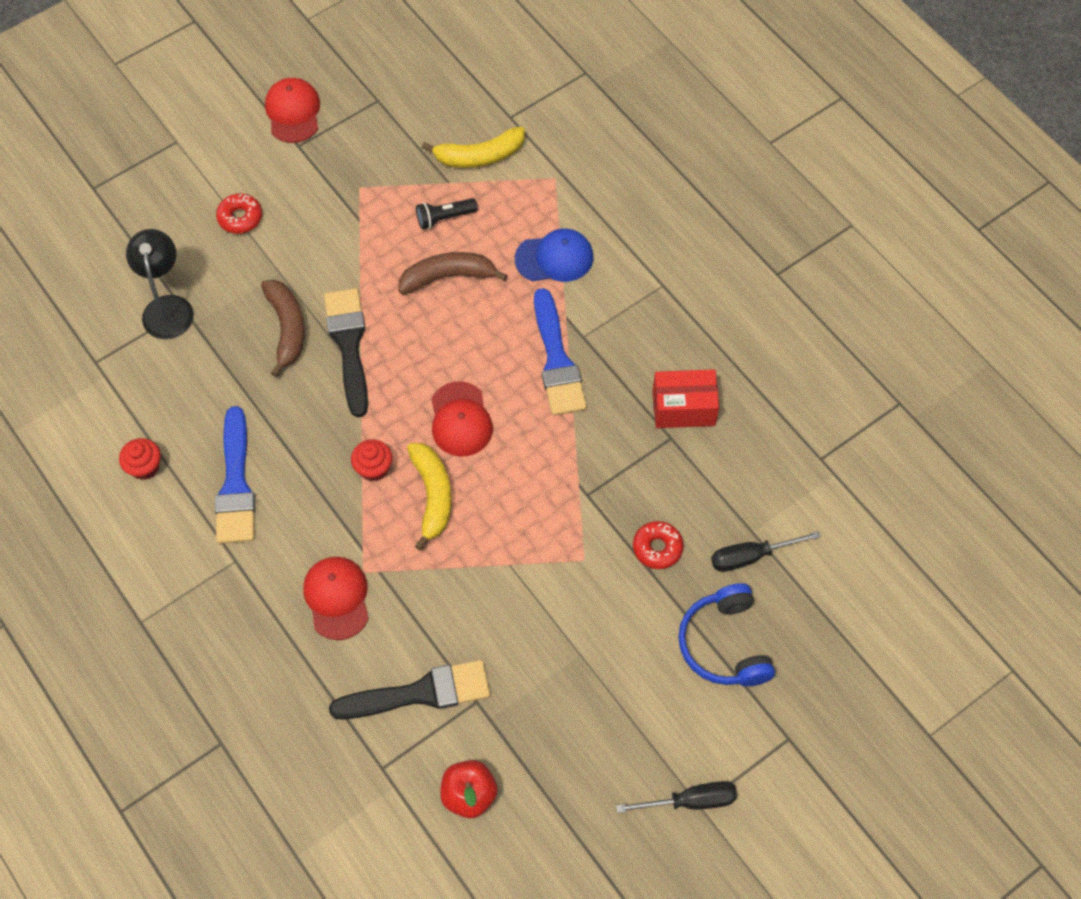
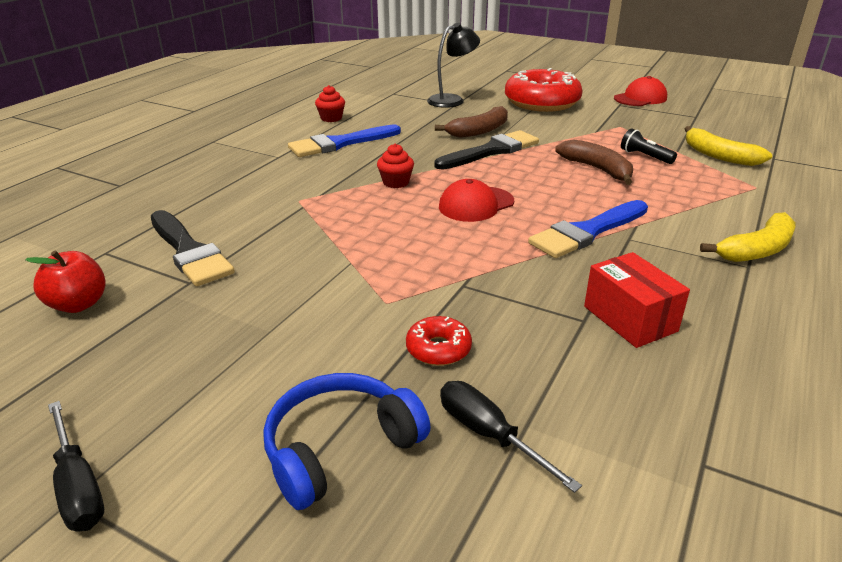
camera: 65 degrees right, 30 degrees down
red donut [216,193,262,234] -> red donut [505,68,583,112], size x2.25
red cap [303,557,369,640] -> none
yellow banana [407,443,452,551] -> yellow banana moved to [700,212,796,262]
blue cap [515,229,593,282] -> none

